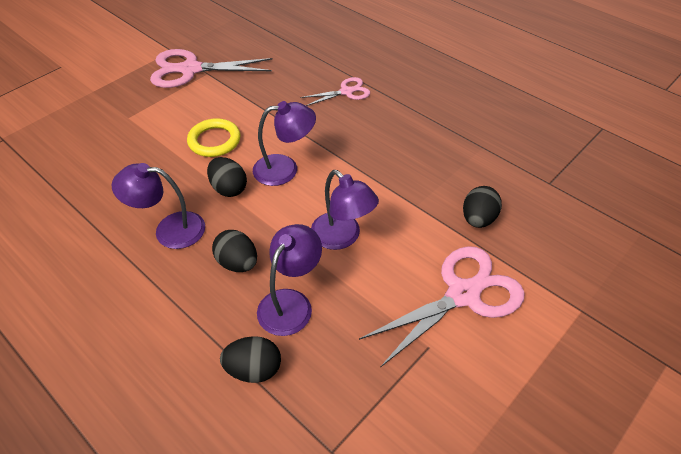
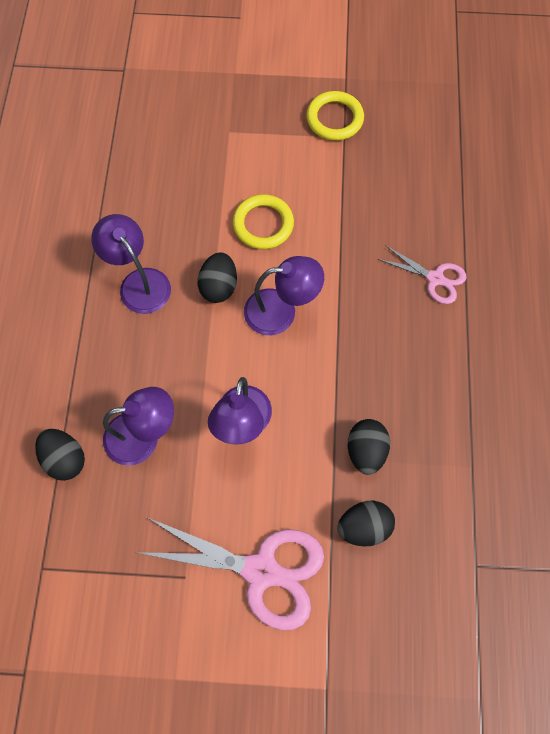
camera: 50 degrees right, 20 degrees up
pink scissors [150,49,272,88] -> yellow ring [306,91,364,141]
black egg [212,230,257,272] -> black egg moved to [347,419,390,475]
purple lamp [253,101,316,186] -> purple lamp turned 45 degrees counterclockwise [244,256,324,335]

